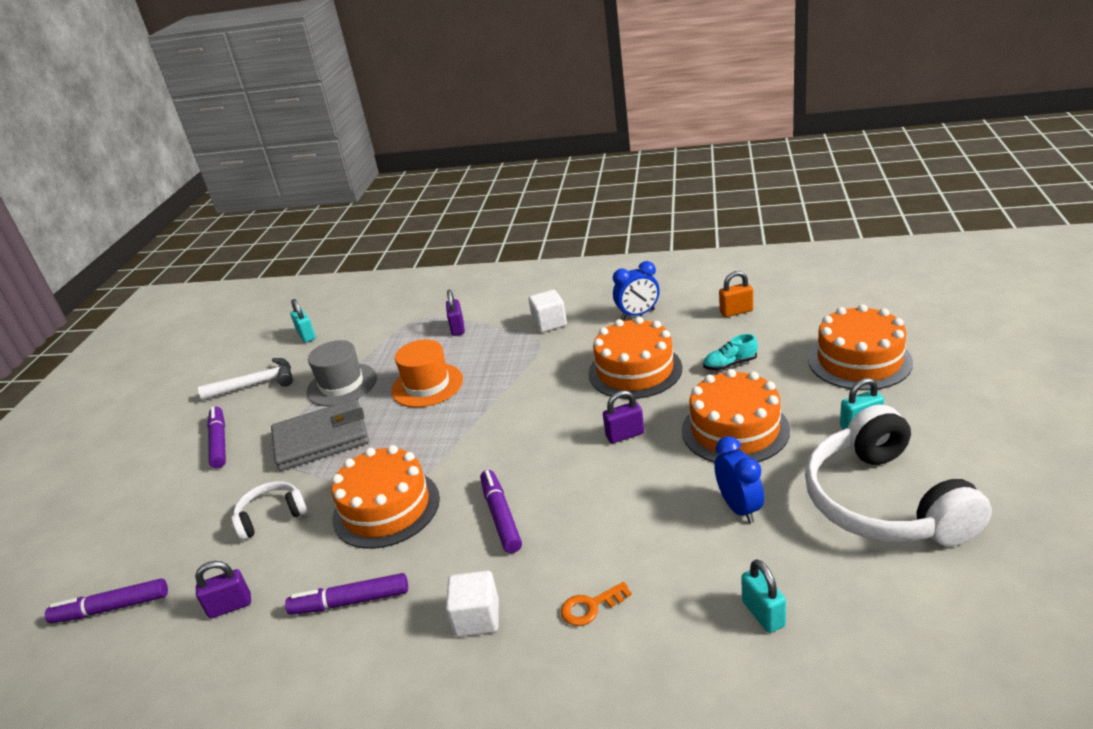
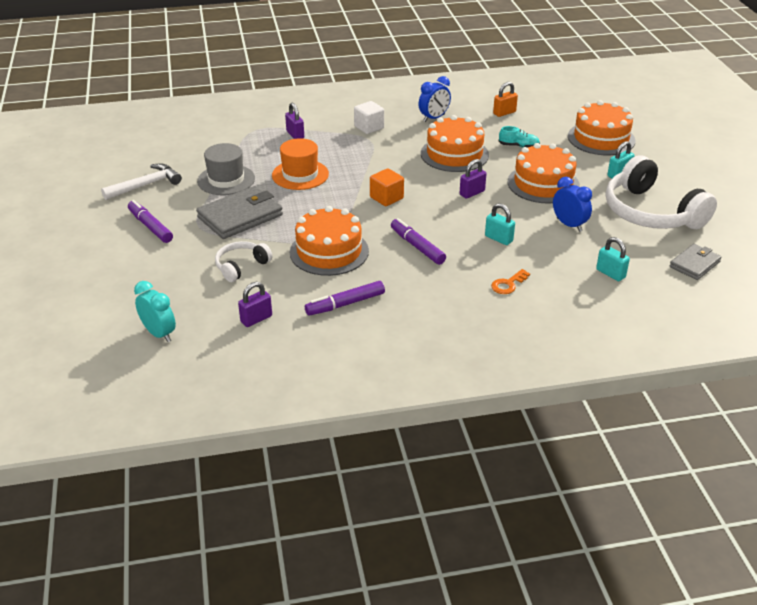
camera: 25 degrees left, 5 degrees up
purple marker [45,578,168,624] -> turquoise clock [134,281,176,342]
turquoise padlock [290,299,316,343] -> turquoise padlock moved to [485,203,515,245]
white cube [446,571,499,637] -> none
turquoise shoe [703,334,758,371] -> turquoise shoe turned 135 degrees counterclockwise [499,126,540,148]
none -> orange cube [370,168,404,206]
none -> grey wallet [669,244,722,280]

